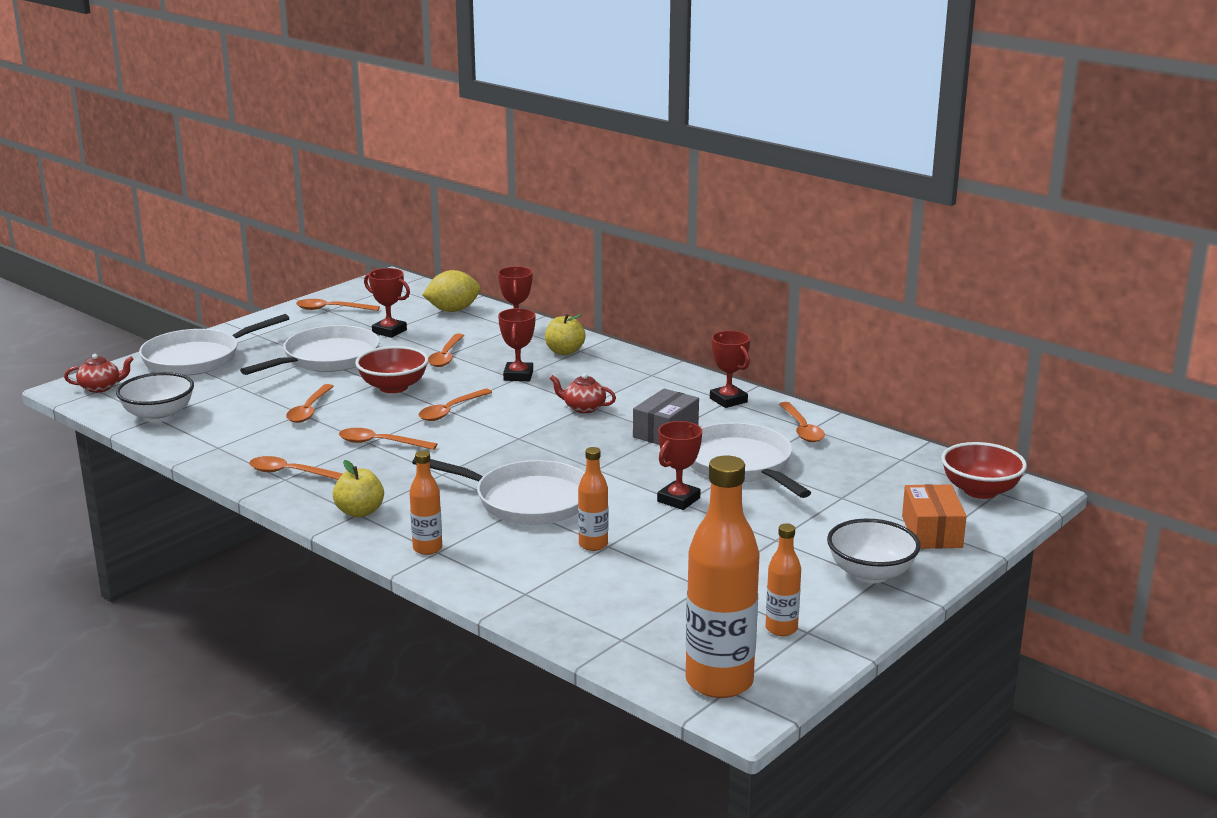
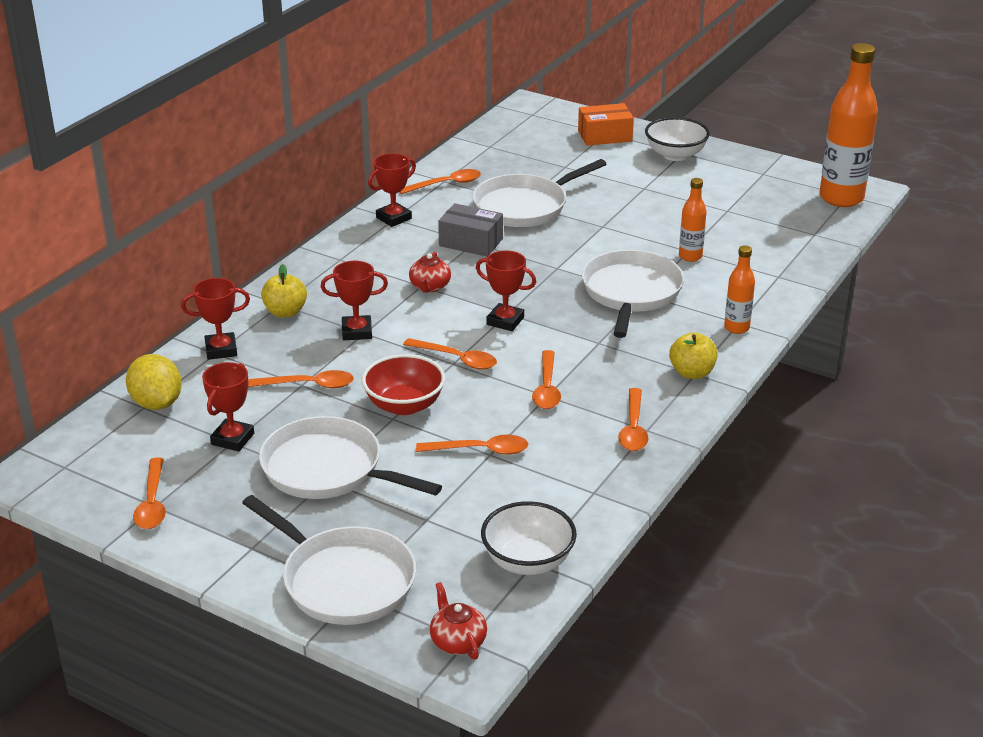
camera: 100 degrees left, 10 degrees up
red trophy [657,421,702,510] -> red trophy moved to [476,250,536,331]
orange bottle [766,524,801,636] -> none
red bowl [941,442,1027,499] -> none

